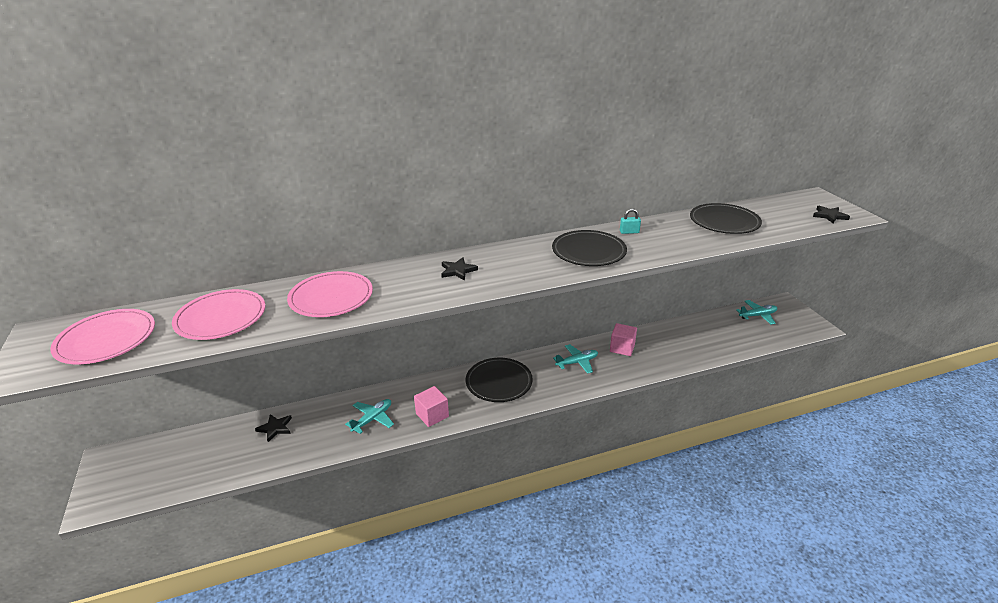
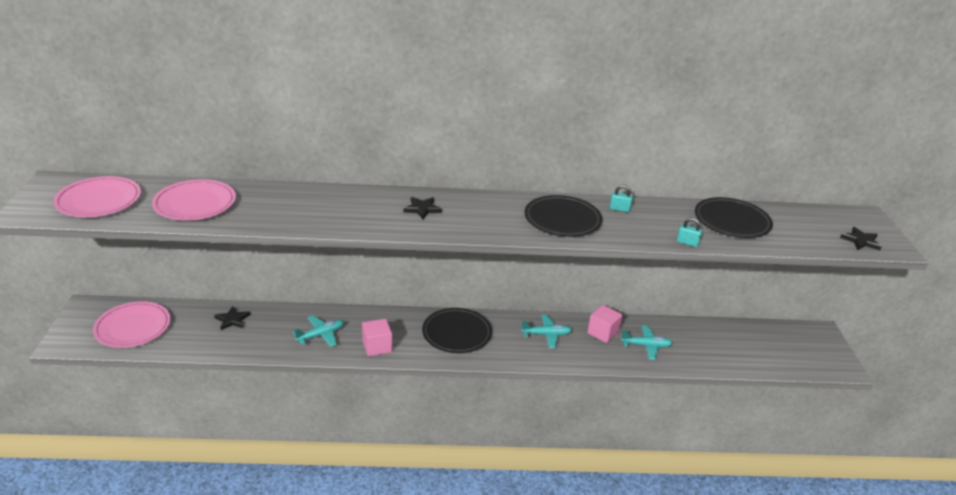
camera: 15 degrees right, 0 degrees up
pink plate [287,271,373,317] -> pink plate moved to [93,301,171,348]
turquoise plane [736,300,777,324] -> turquoise plane moved to [621,325,673,360]
none -> turquoise padlock [677,218,702,247]

